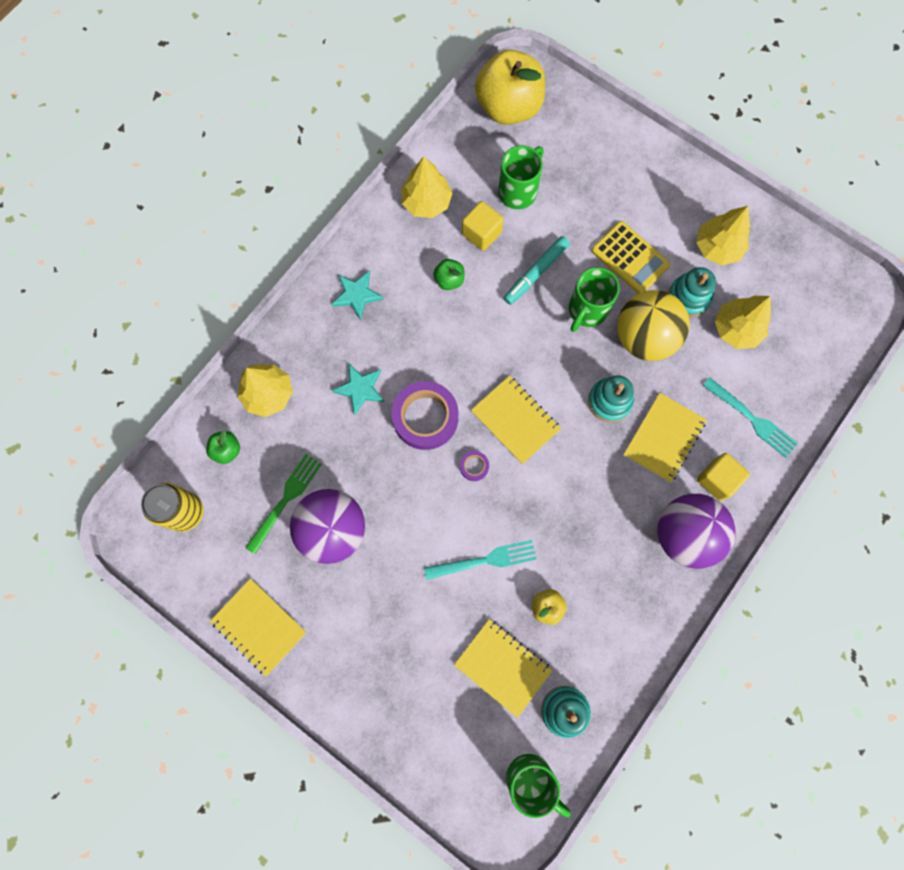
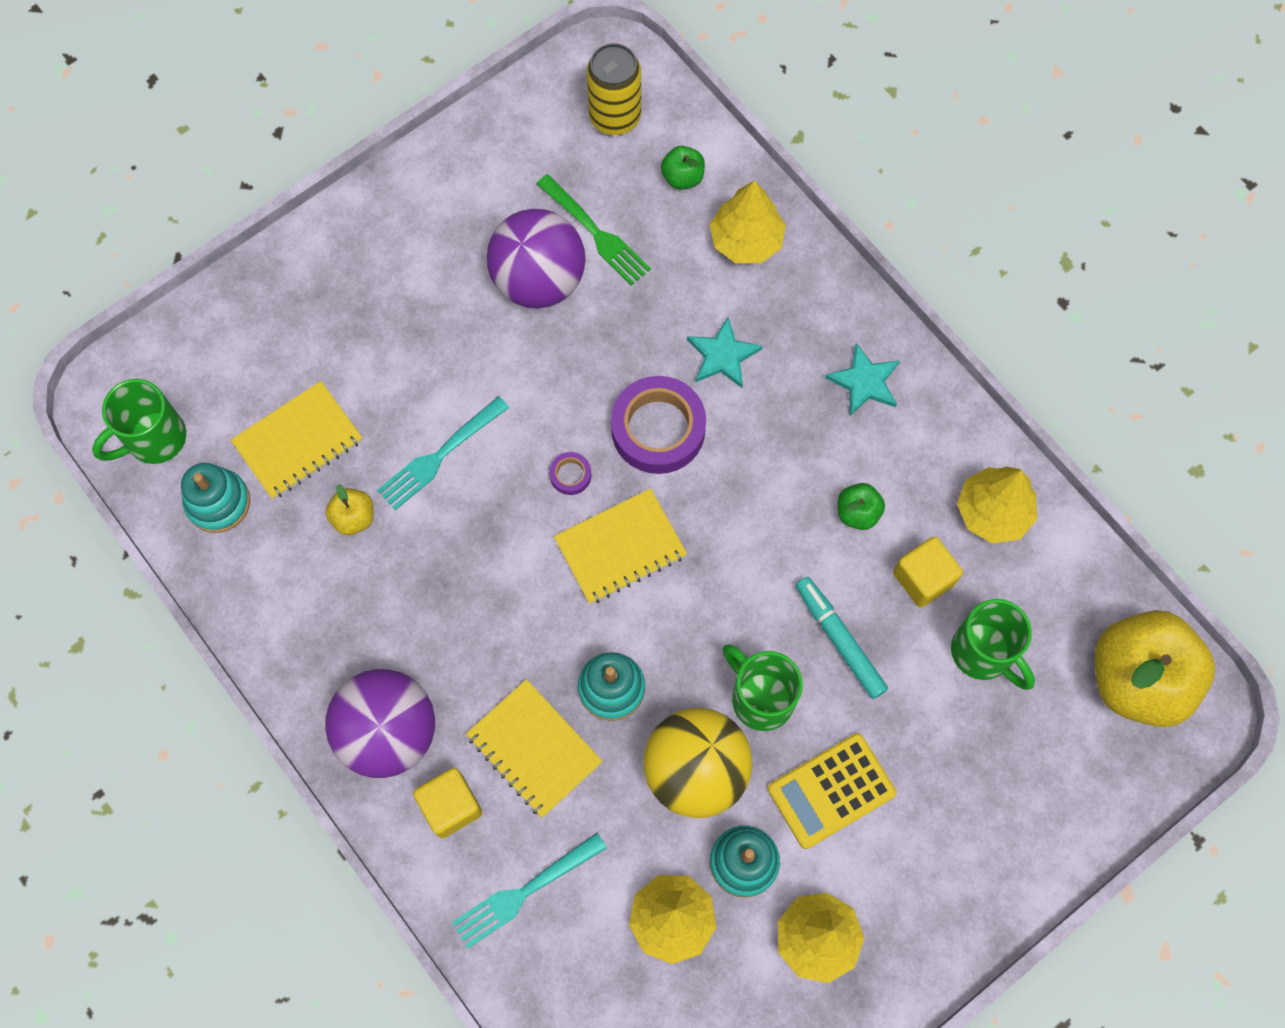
camera: 105 degrees right, 5 degrees down
yellow notebook [210,578,307,676] -> none
turquoise fork [424,540,537,580] -> turquoise fork turned 45 degrees clockwise [377,396,509,510]

